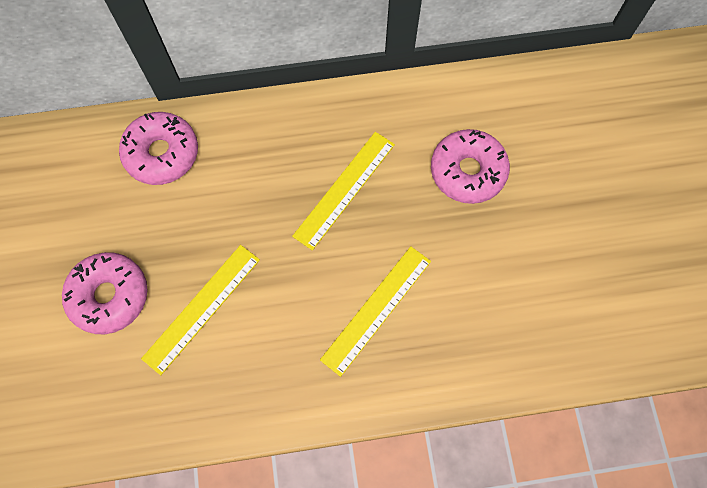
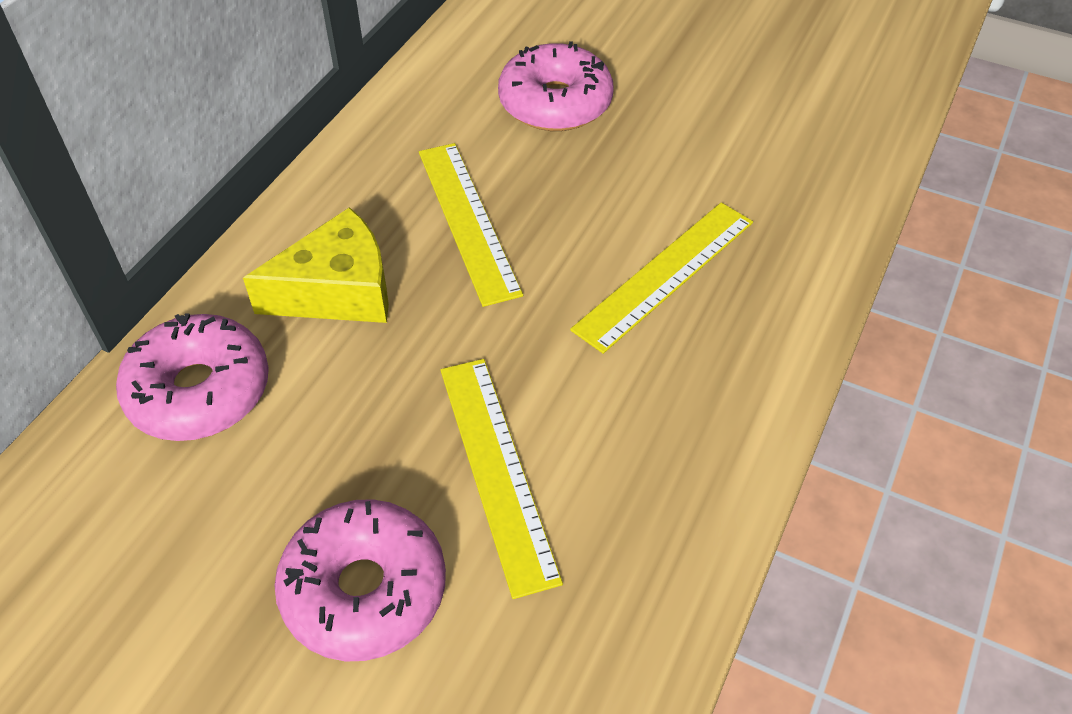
camera: 55 degrees left, 20 degrees down
yellow ruler [320,246,431,377] -> yellow ruler turned 60 degrees clockwise [570,202,753,354]
none -> yellow cheese [243,207,389,323]

